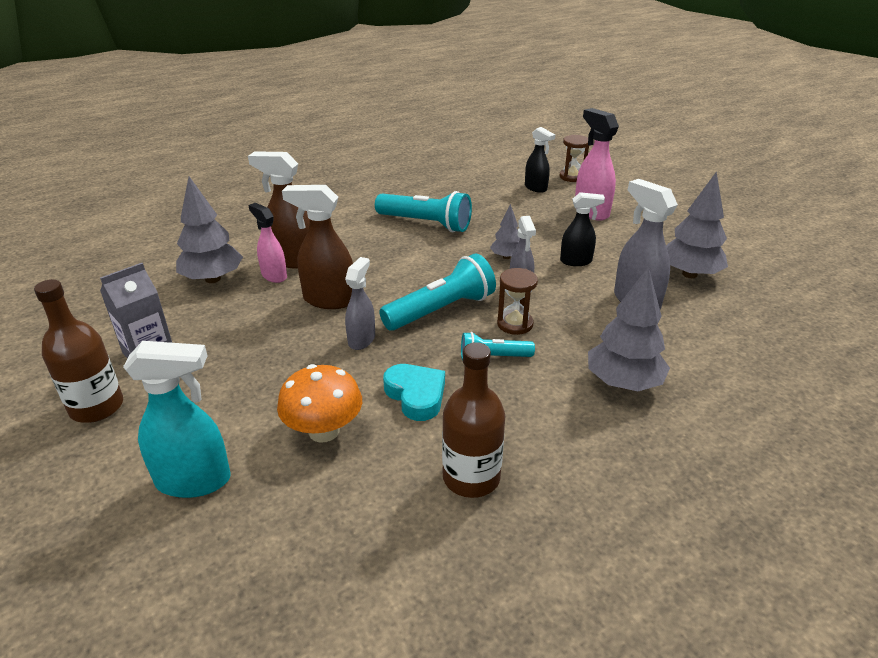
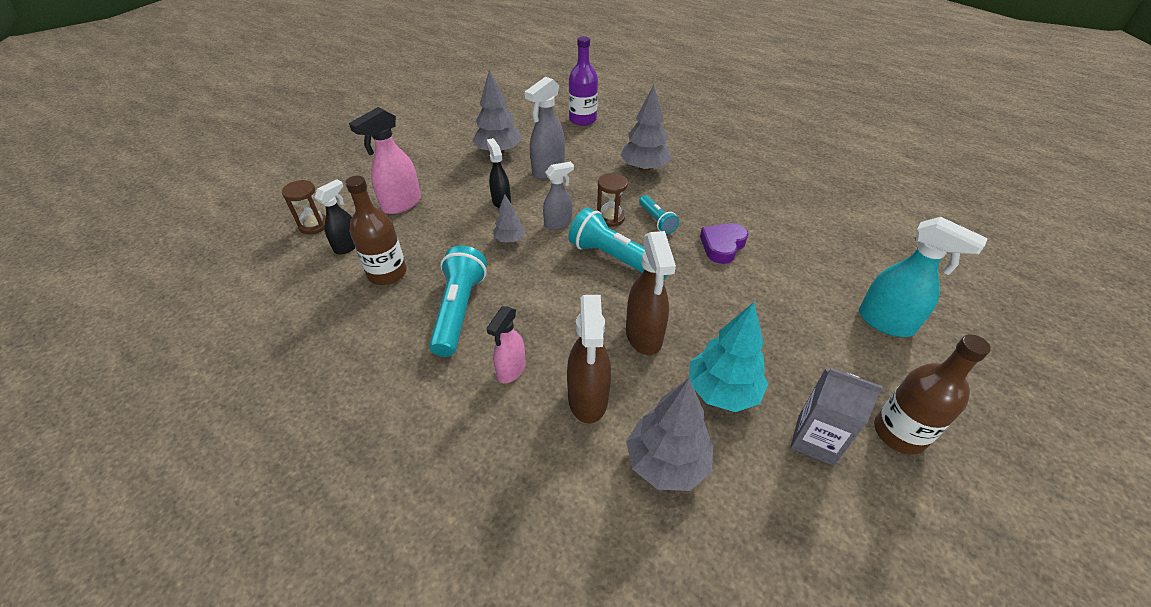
camera: 110 degrees left, 10 degrees up
turquoise spray bottle [123,341,231,498] -> turquoise spray bottle turned 150 degrees clockwise [859,217,988,337]
pink spray bottle [249,203,287,283] -> pink spray bottle moved to [486,306,526,383]
orange mushroom [277,364,362,443] -> none
grey spray bottle [345,257,375,350] -> none
turquoise heart [383,364,445,421] -> purple heart [700,223,748,264]
brown bottle [442,342,505,498] -> brown bottle moved to [345,176,407,285]
none -> purple bottle [569,36,598,126]
none -> turquoise tree [689,302,768,412]

